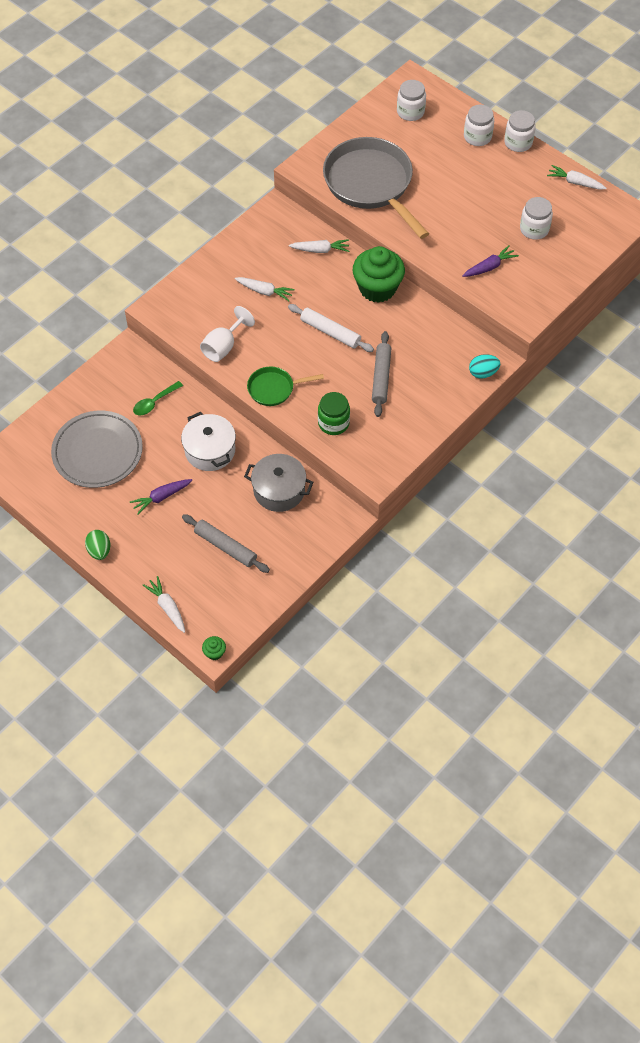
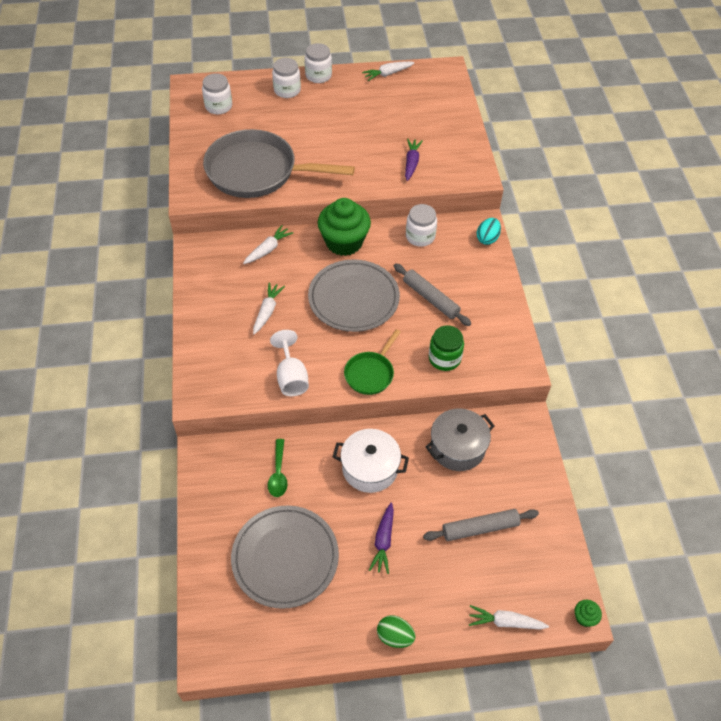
camera: 50 degrees left, 5 degrees down
white carrot [235,277,295,301] -> white carrot turned 45 degrees counterclockwise [253,282,285,334]
white rolling pin [288,304,374,352] -> grey plate [308,259,400,332]
white jar [520,197,553,240] -> white jar moved to [406,204,437,247]

